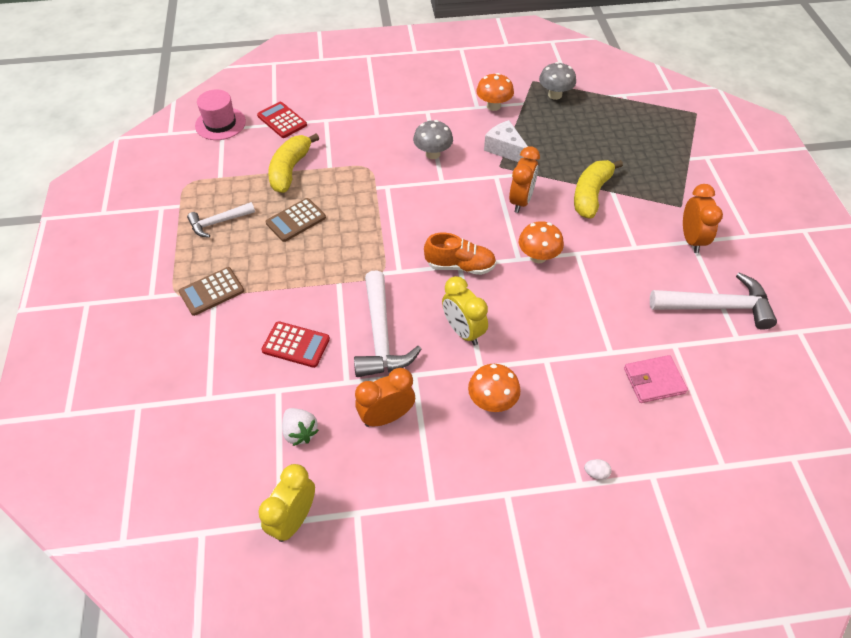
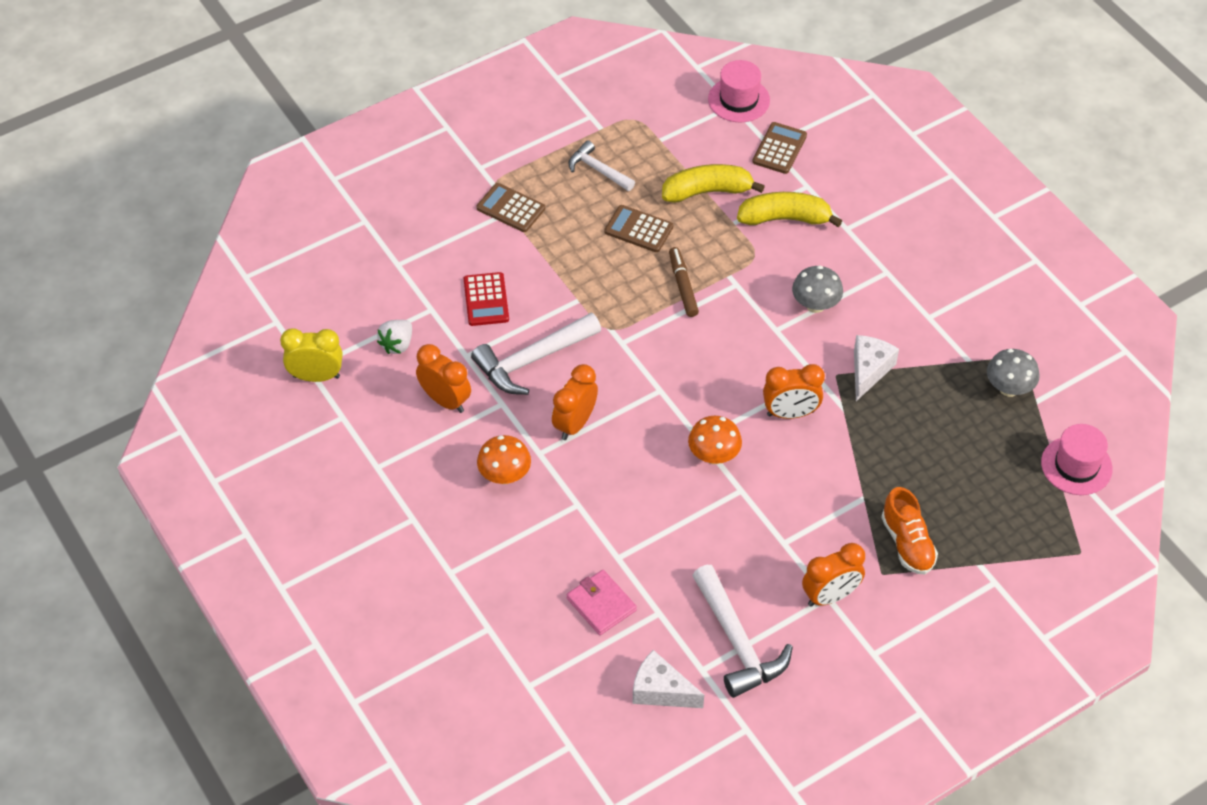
camera: 65 degrees right, 0 degrees up
red calculator [257,102,307,138] -> brown calculator [752,122,807,174]
orange shoe [424,233,496,275] -> orange shoe moved to [881,487,938,574]
yellow clock [442,276,488,345] -> orange clock [552,364,598,440]
orange mushroom [476,73,514,111] -> none
yellow banana [574,160,623,219] -> yellow banana moved to [737,192,842,227]
white egg [584,459,612,480] -> none
none -> white cheese [633,650,704,708]
none -> brown marker [669,247,699,317]
none -> pink hat [1041,424,1113,495]

